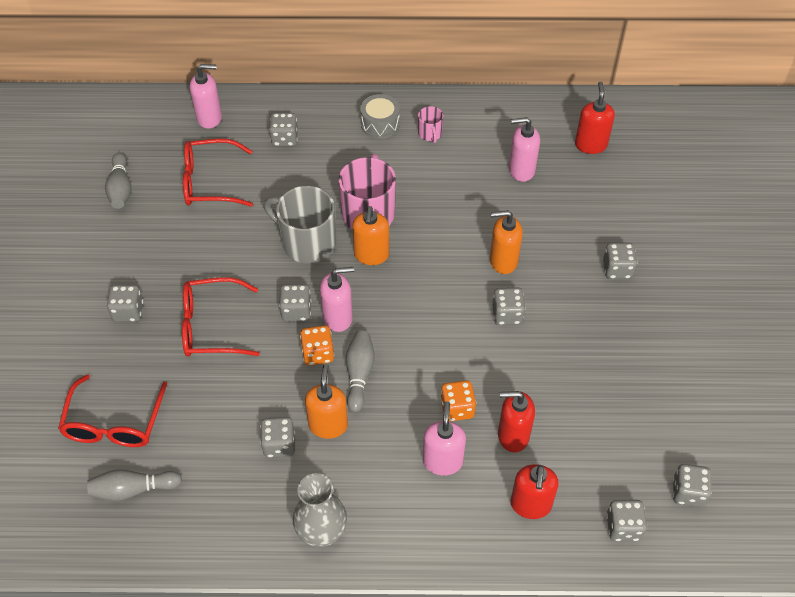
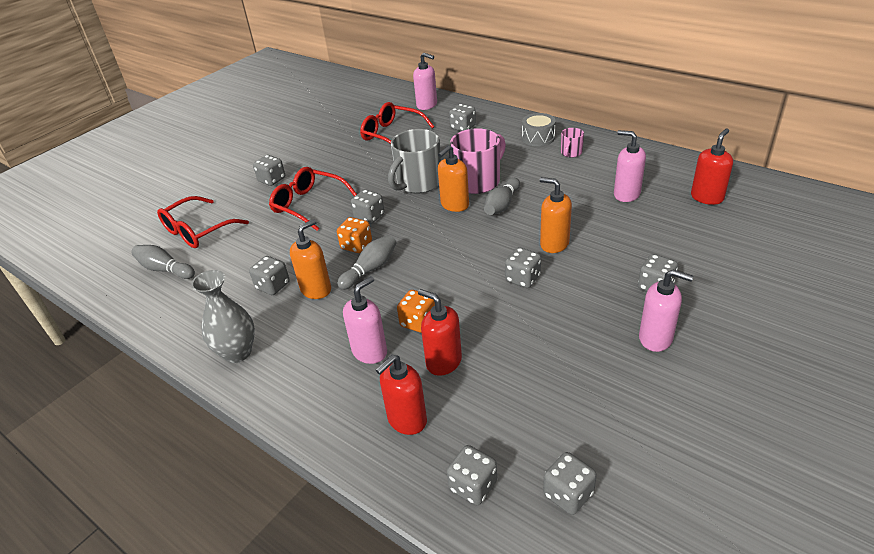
camera: 40 degrees right, 15 degrees down
grey bowling pin [105,152,132,209] -> grey bowling pin moved to [484,178,520,215]
grey mug [264,186,336,263] -> grey mug turned 120 degrees counterclockwise [388,129,441,193]
pink soap dispenser [320,267,354,332] -> pink soap dispenser moved to [639,269,693,352]

